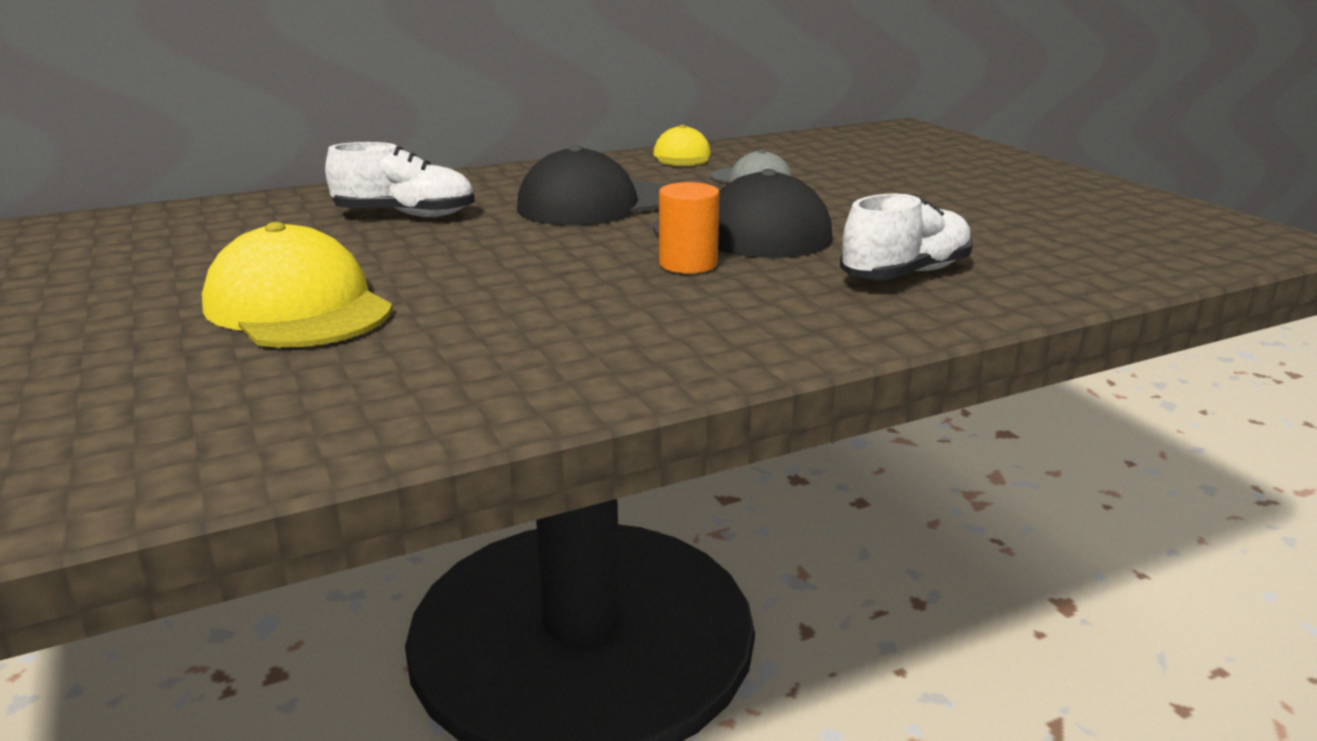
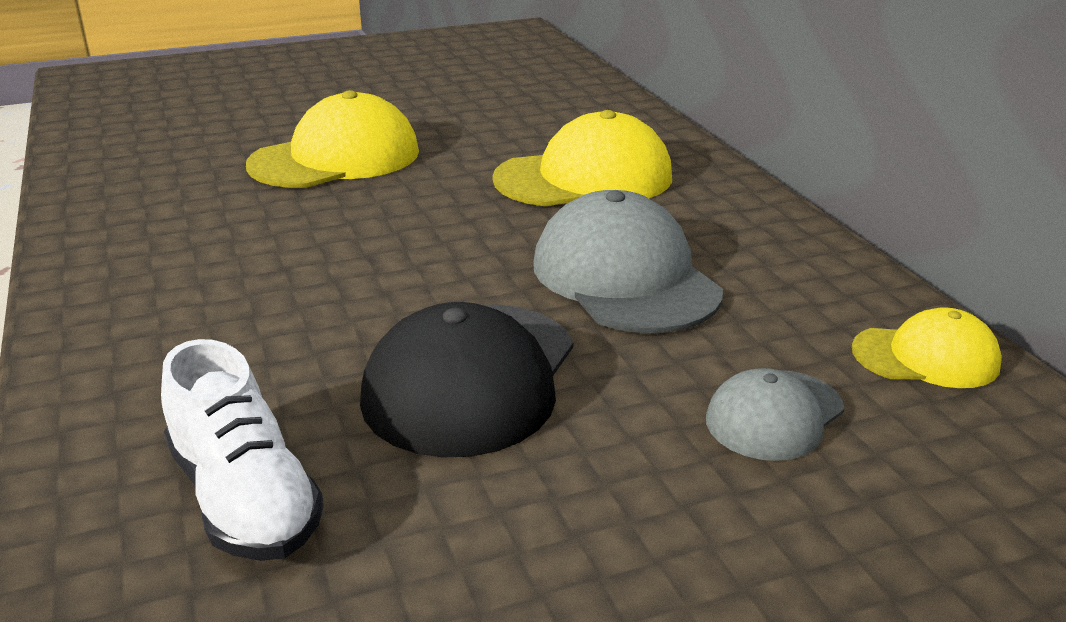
camera: 95 degrees right, 5 degrees up
white shoe [325,142,475,217] -> yellow cap [493,110,672,206]
black cap [517,145,664,226] -> grey cap [533,190,723,333]
orange cylinder [659,182,720,274] -> none

